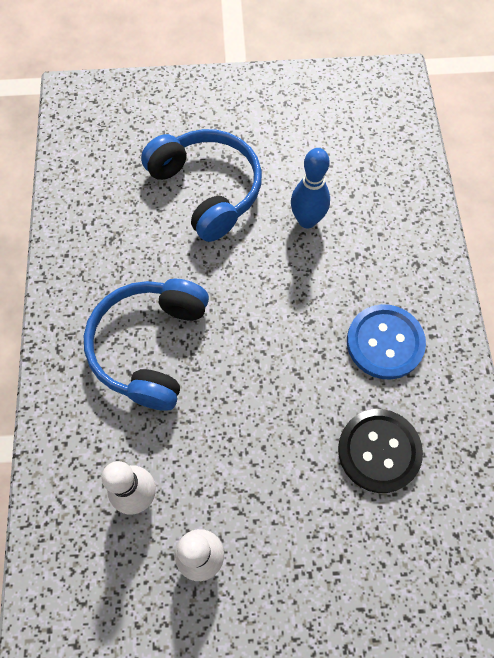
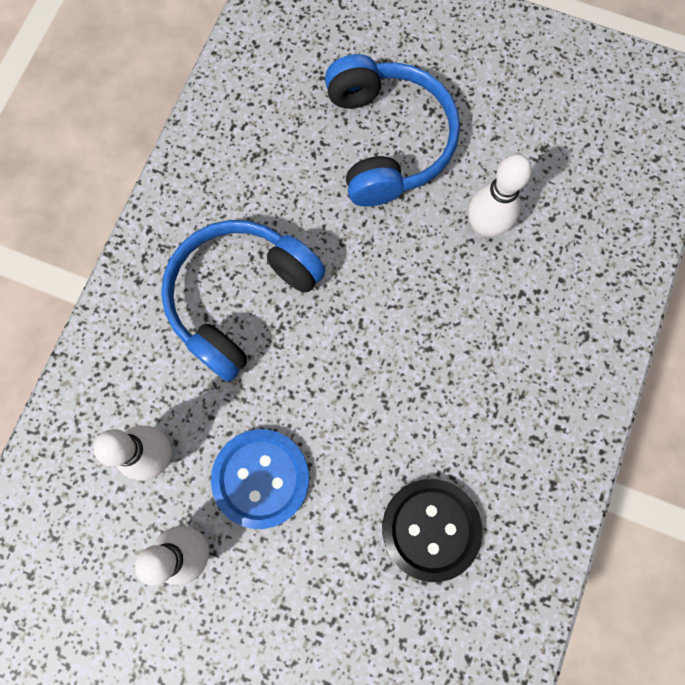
camera: 25 degrees right, 10 degrees up
blue bowling pin [291,148,330,228] -> white bowling pin [468,154,532,238]
blue button [347,304,426,380] -> blue button moved to [211,429,309,529]

